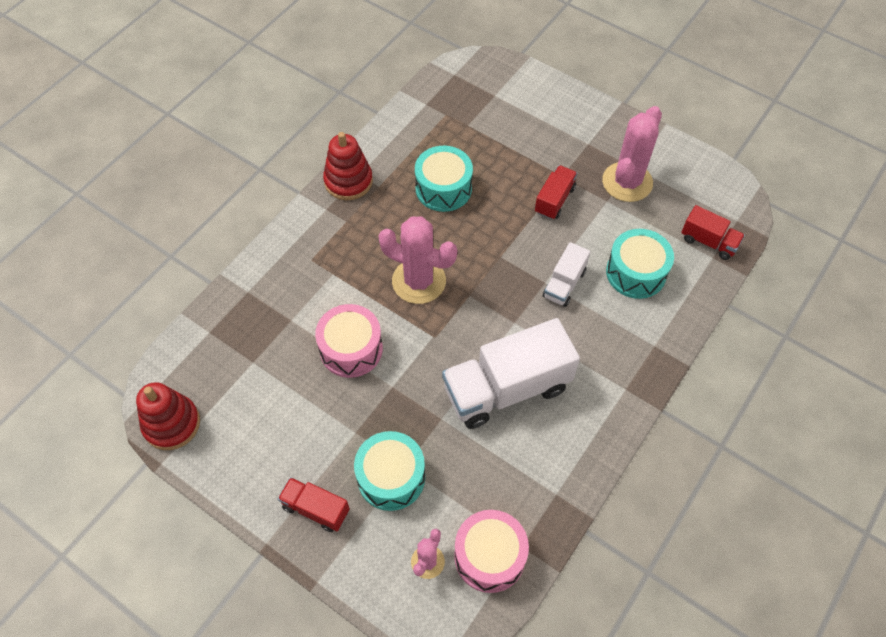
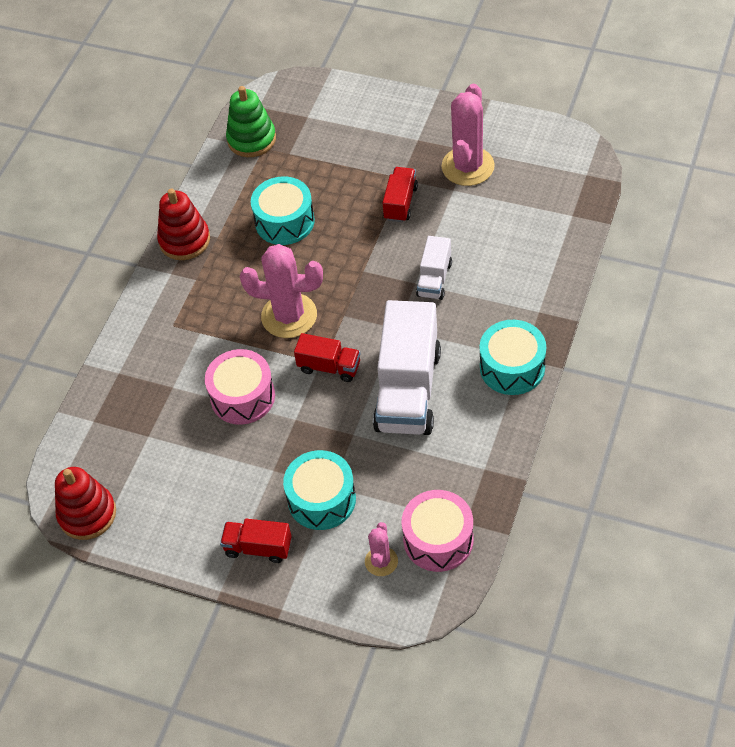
camera: 10 degrees left, 5 degrees down
white truck [442,318,580,429] -> white truck turned 45 degrees counterclockwise [373,300,441,435]
turquoise drum [606,229,674,299] -> turquoise drum moved to [480,320,546,395]
red truck [681,205,745,260] -> red truck moved to [294,333,361,382]
none -> green stacking toy [226,86,276,157]

